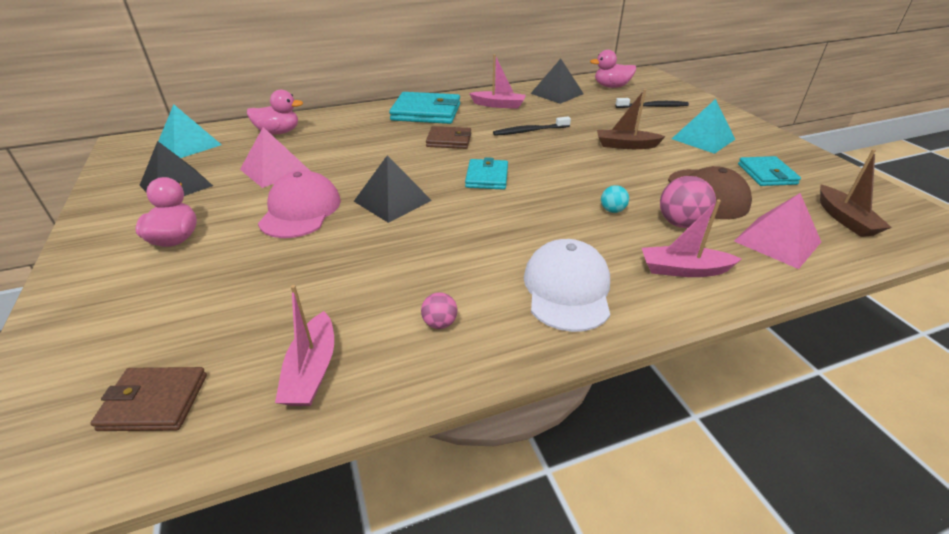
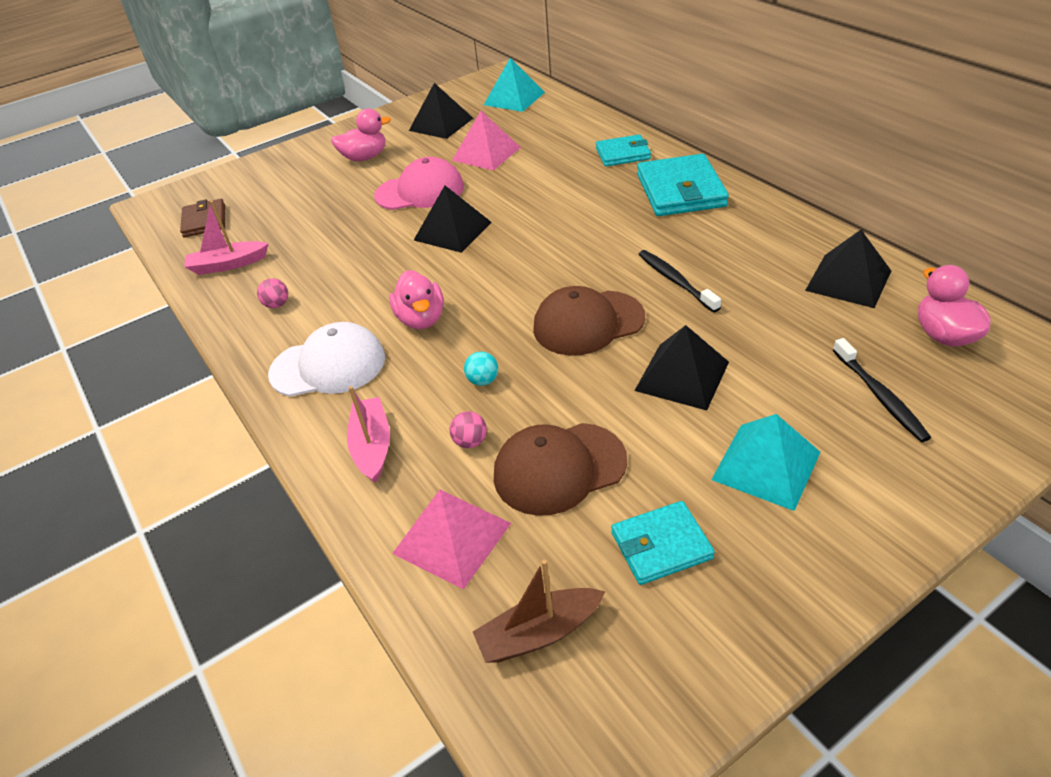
camera: 80 degrees right, 5 degrees up
pink duck [247,90,303,135] -> pink duck moved to [389,270,444,329]
brown wallet [426,126,471,149] -> none
turquoise wallet [465,157,508,190] -> turquoise wallet moved to [596,134,651,166]
pink boat [469,54,526,109] -> none
brown boat [597,89,666,149] -> black pyramid [634,325,729,410]
pink ball [660,176,716,228] -> pink ball [449,411,487,448], size x0.56
none -> brown cap [533,286,645,356]

